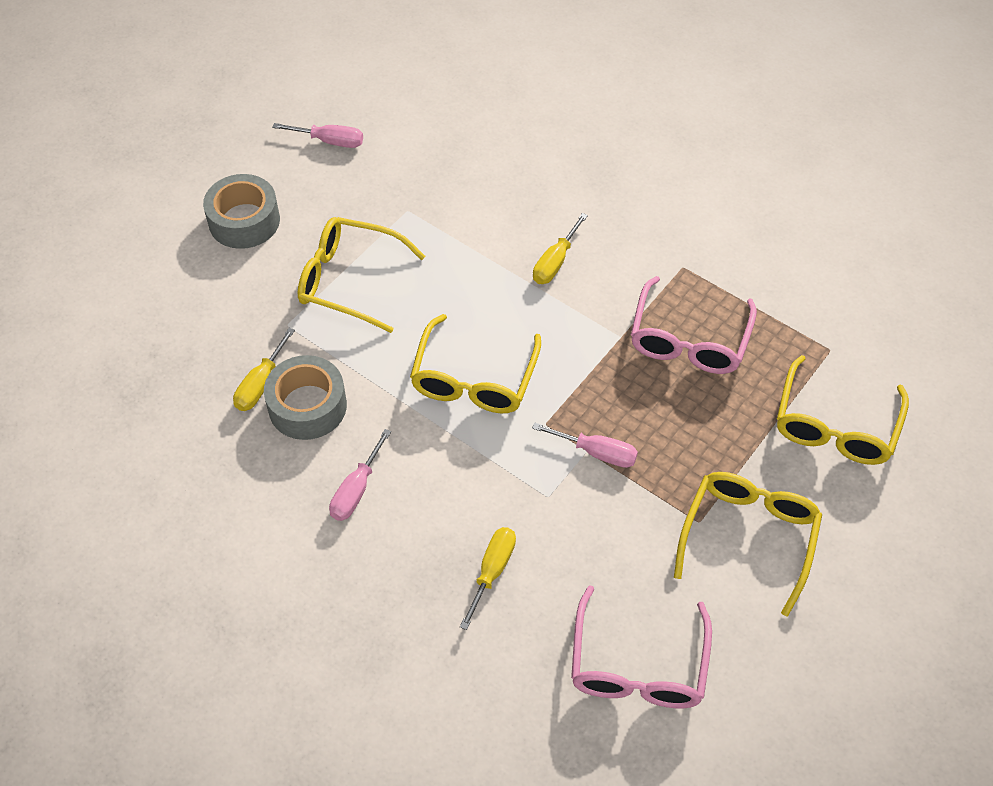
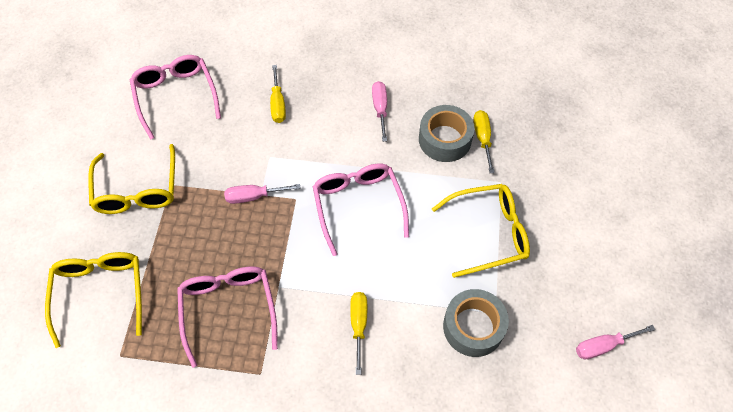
camera: 150 degrees right, 5 degrees up
grey tape [203,174,280,249] -> grey tape moved to [443,289,509,357]
yellow glasses [410,314,541,413] -> pink glasses [313,163,409,256]

